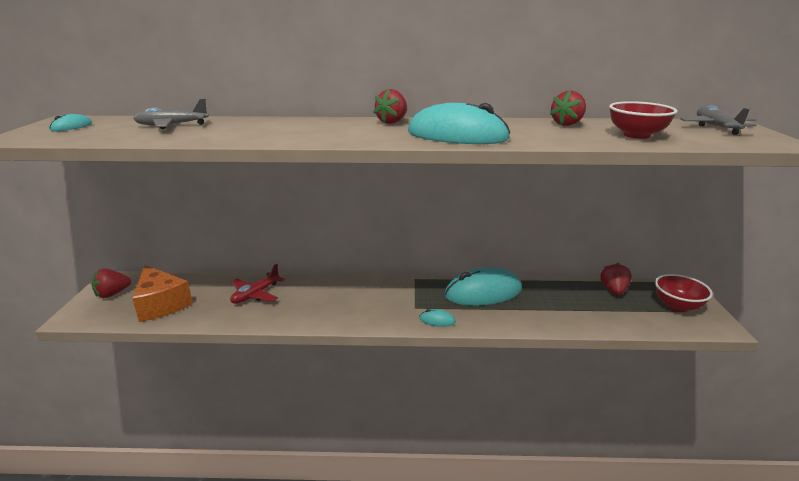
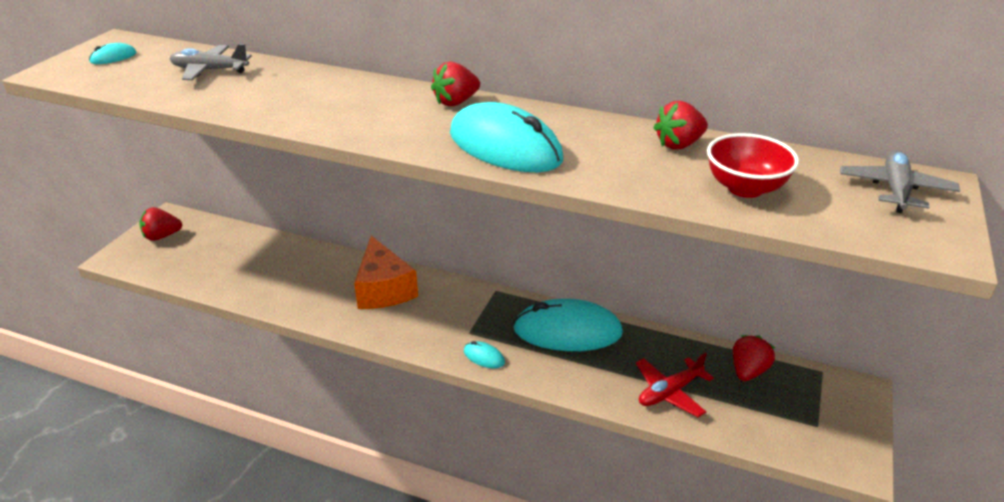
camera: 20 degrees right, 10 degrees up
orange cheese [132,265,193,322] -> orange cheese moved to [354,236,418,309]
red plane [230,264,285,304] -> red plane moved to [636,352,714,417]
red bowl [655,274,713,312] -> none

